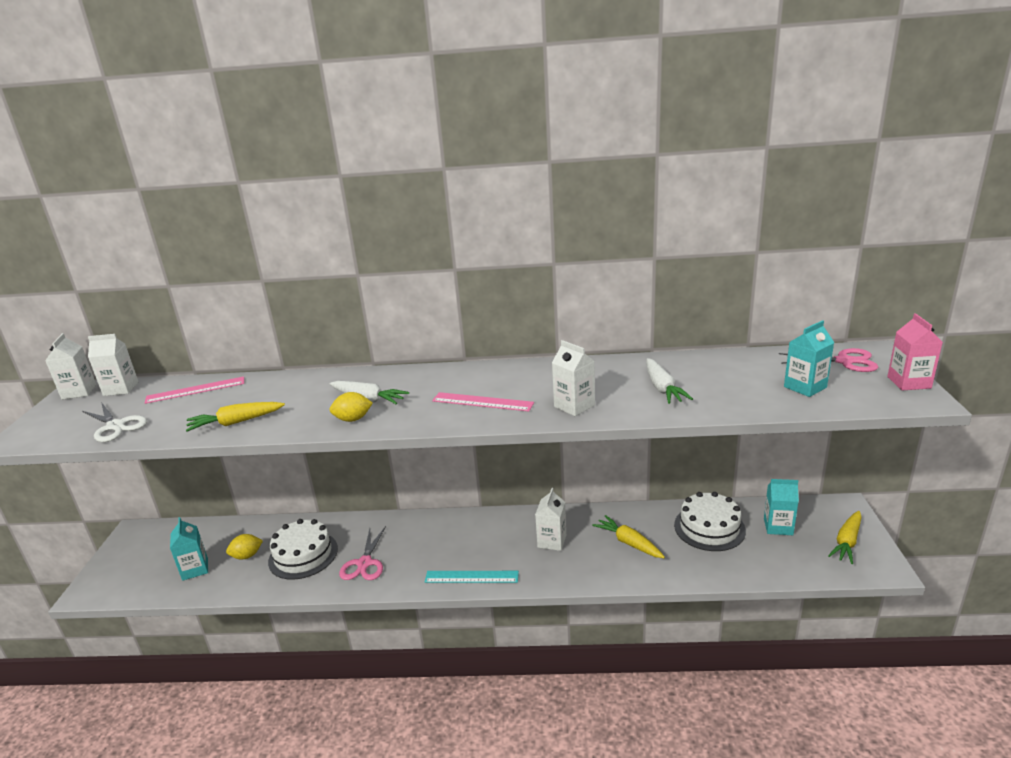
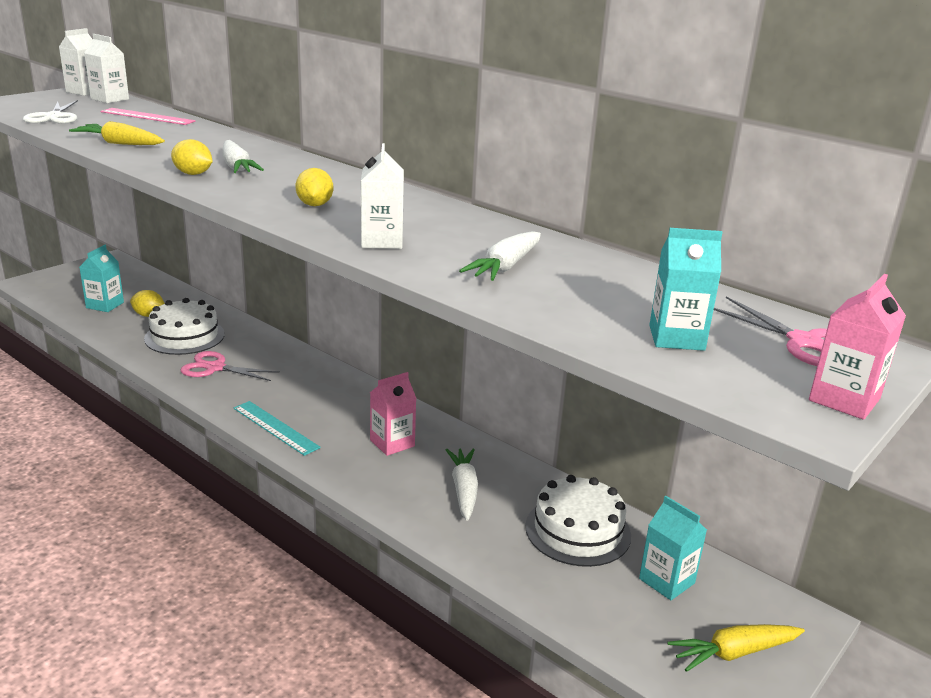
camera: 35 degrees right, 0 degrees up
pink scissors [339,526,386,580] -> pink scissors turned 60 degrees clockwise [181,351,280,381]
pink ruler [432,392,534,411] -> yellow lemon [296,168,333,206]
white carton [535,488,566,551] -> pink carton [370,372,417,456]
yellow carrot [592,515,665,558] -> white carrot [445,449,478,521]

